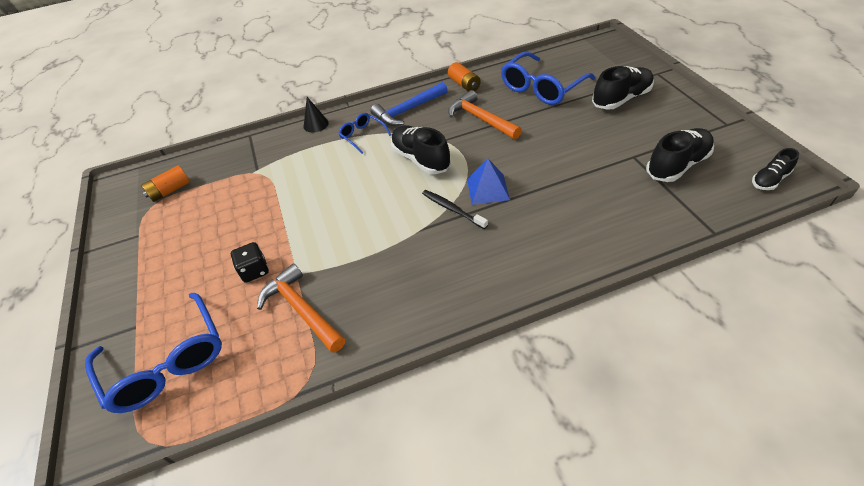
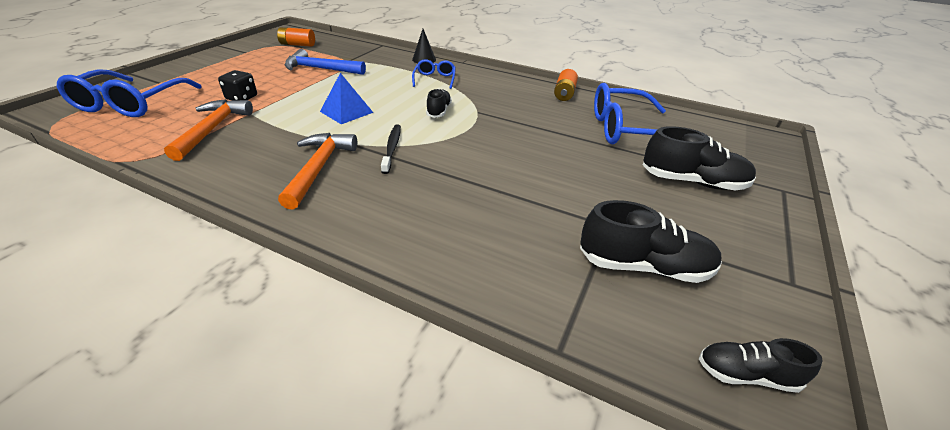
camera: 40 degrees right, 10 degrees down
blue hammer [370,82,448,126] -> blue hammer moved to [285,49,366,75]
black shoe [391,125,451,174] -> black shoe [426,88,452,118], size x0.59
orange hammer [448,90,522,139] -> orange hammer moved to [278,133,357,210]
blue pyramid [467,158,510,205] -> blue pyramid moved to [320,73,373,124]

